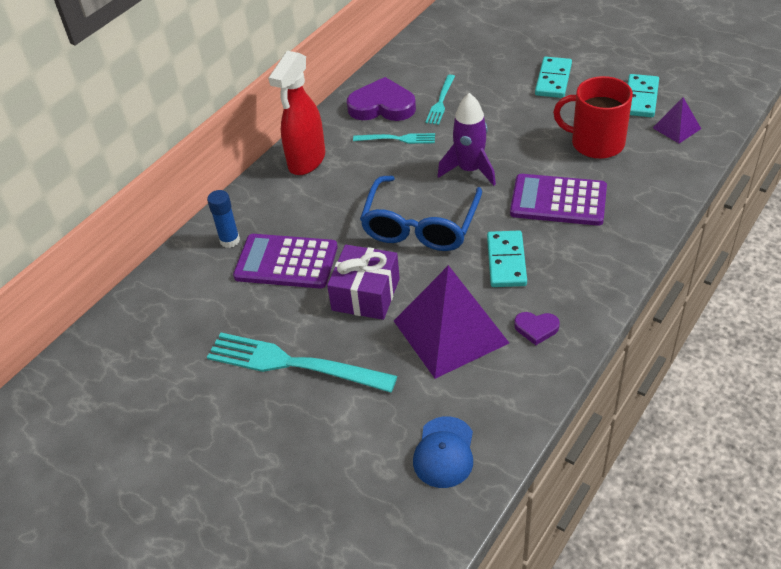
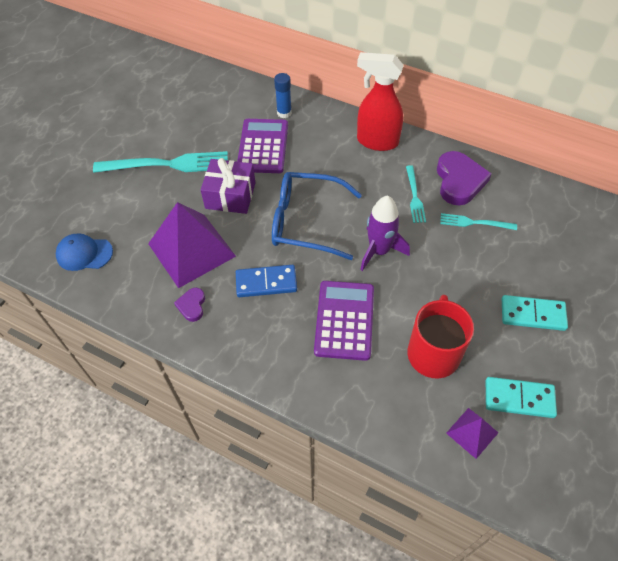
camera: 80 degrees right, 10 degrees up
turquoise fork [207,333,397,393] -> turquoise fork turned 75 degrees clockwise [93,151,228,173]
turquoise domino [487,231,527,287] -> blue domino [236,265,297,297]

